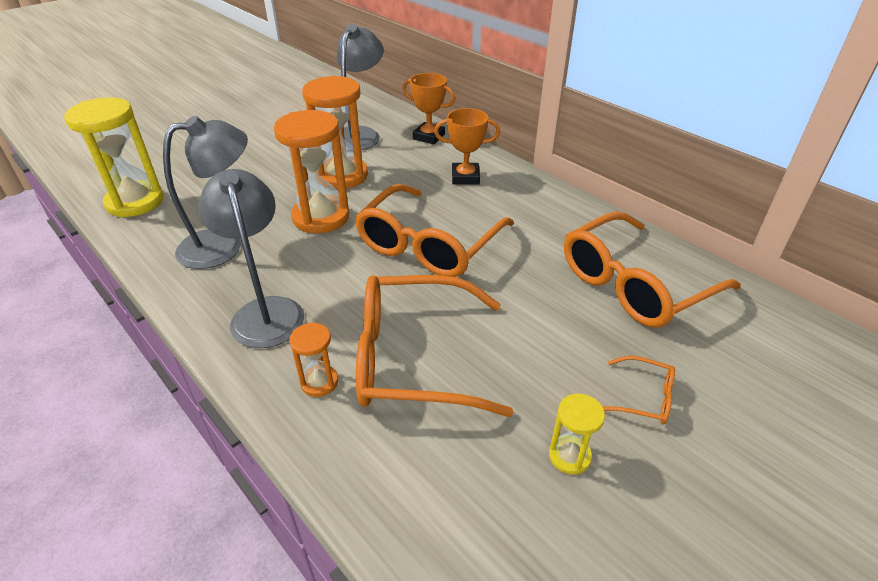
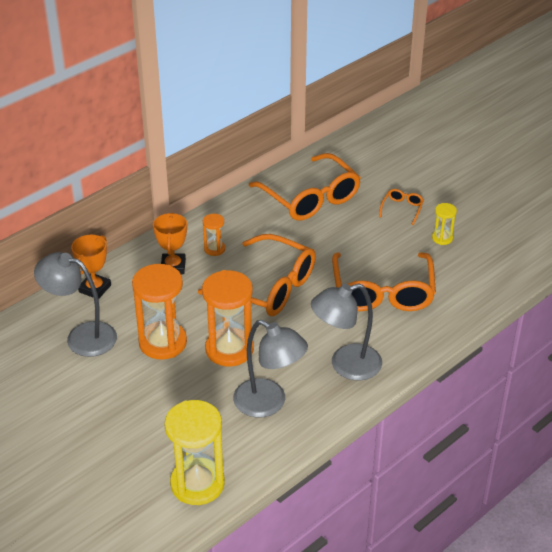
camera: 90 degrees left, 0 degrees up
grey lamp [163,116,248,269] -> grey lamp turned 150 degrees clockwise [233,320,308,418]
orange hourglass [289,322,338,397] -> orange hourglass moved to [203,214,225,256]

